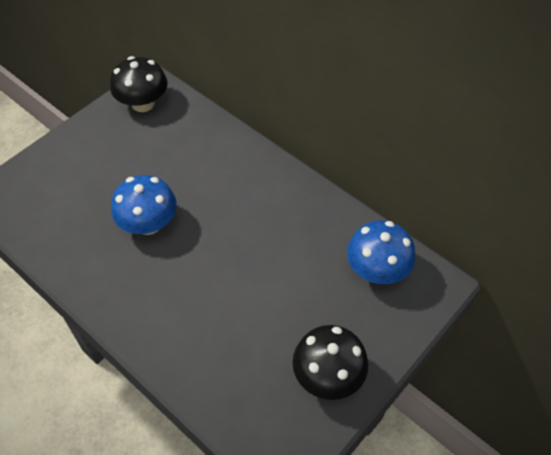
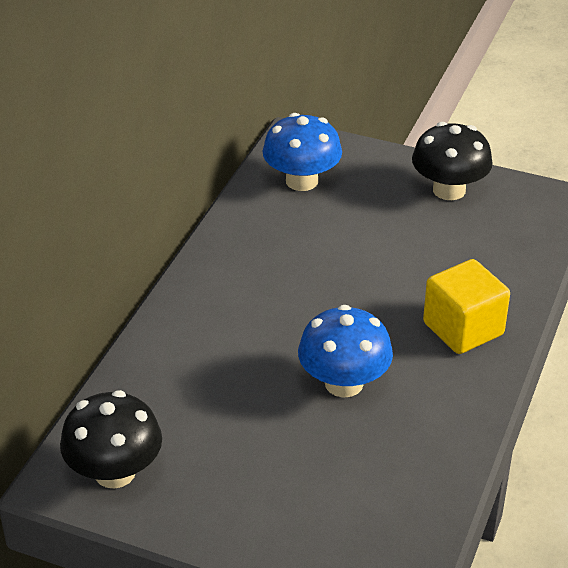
camera: 110 degrees left, 15 degrees down
none -> yellow cube [423,259,510,354]

